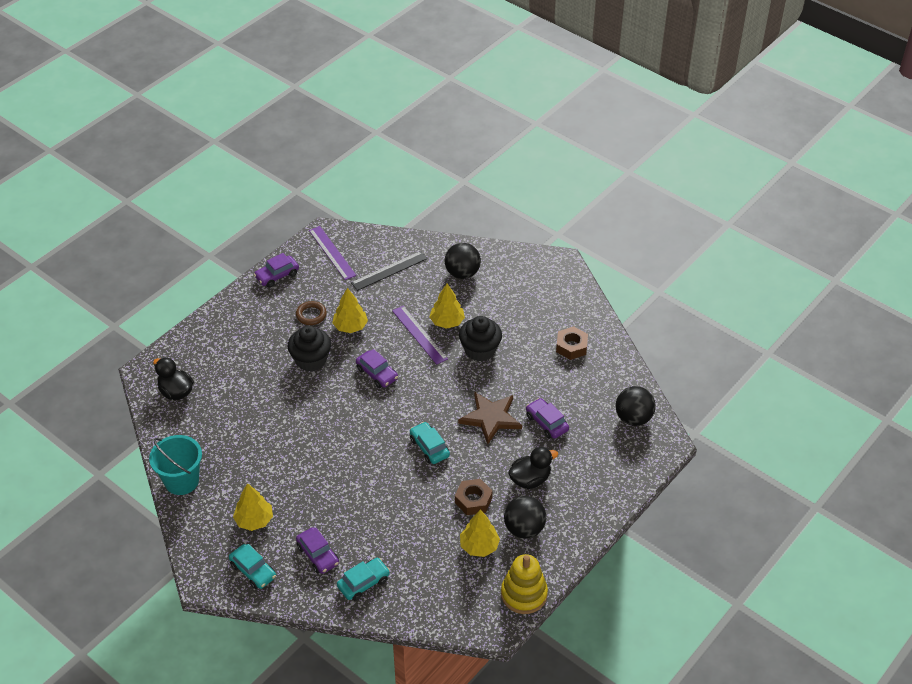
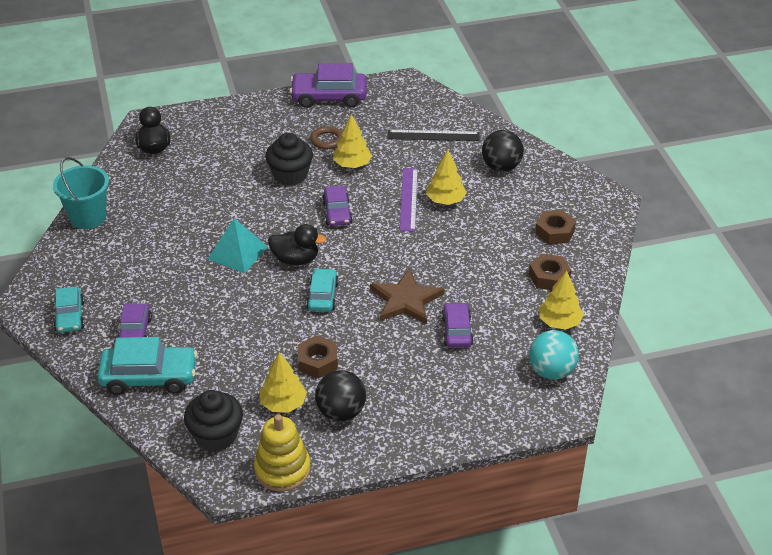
camera: 35 degrees right, 5 degrees down
yellow tree [233,483,273,531] -> yellow tree moved to [539,271,584,330]
purple car [254,253,299,287] -> purple car [290,63,367,108], size x1.61
purple ruler [309,226,356,280] -> none
turquoise car [337,558,390,601] -> turquoise car [97,337,197,395], size x1.61
black cupcake [459,316,502,361] -> black cupcake moved to [184,390,243,452]
black duck [508,447,558,489] -> black duck moved to [268,224,327,265]
black ball [616,386,656,426] -> turquoise ball [529,330,579,380]
none -> turquoise pyramid [208,218,268,273]
none -> brown nut [535,210,576,245]

